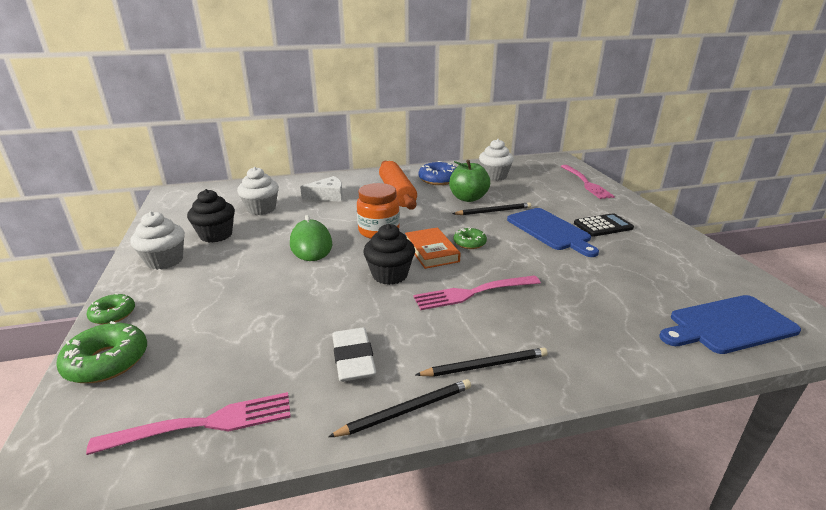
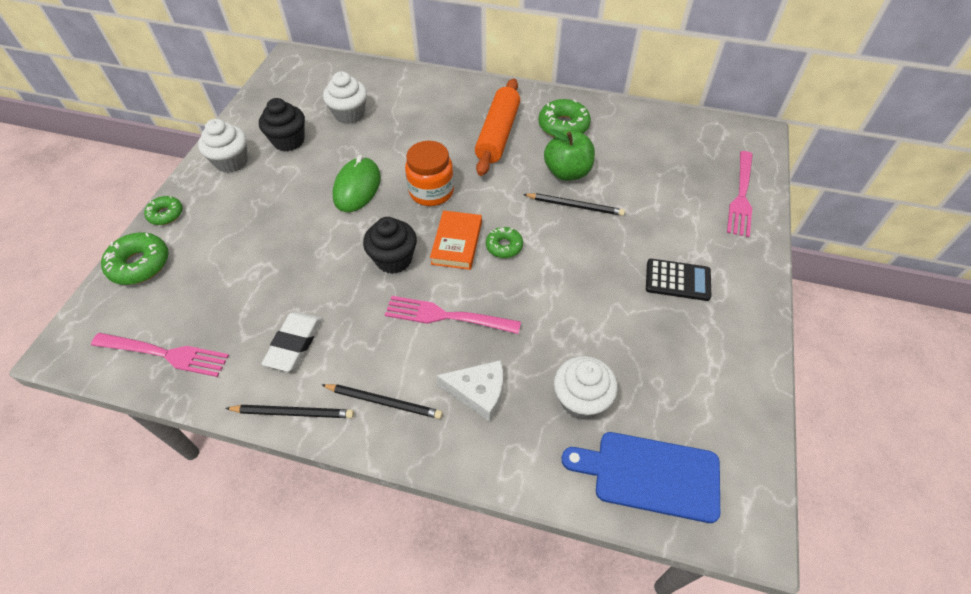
camera: 30 degrees right, 25 degrees up
white cheese [300,176,343,202] -> white cheese moved to [437,360,503,422]
blue donut [419,161,456,185] -> green donut [538,99,591,137]
white cupcake [479,139,514,181] -> white cupcake moved to [554,356,618,420]
blue cutting board [507,208,599,257] -> none

